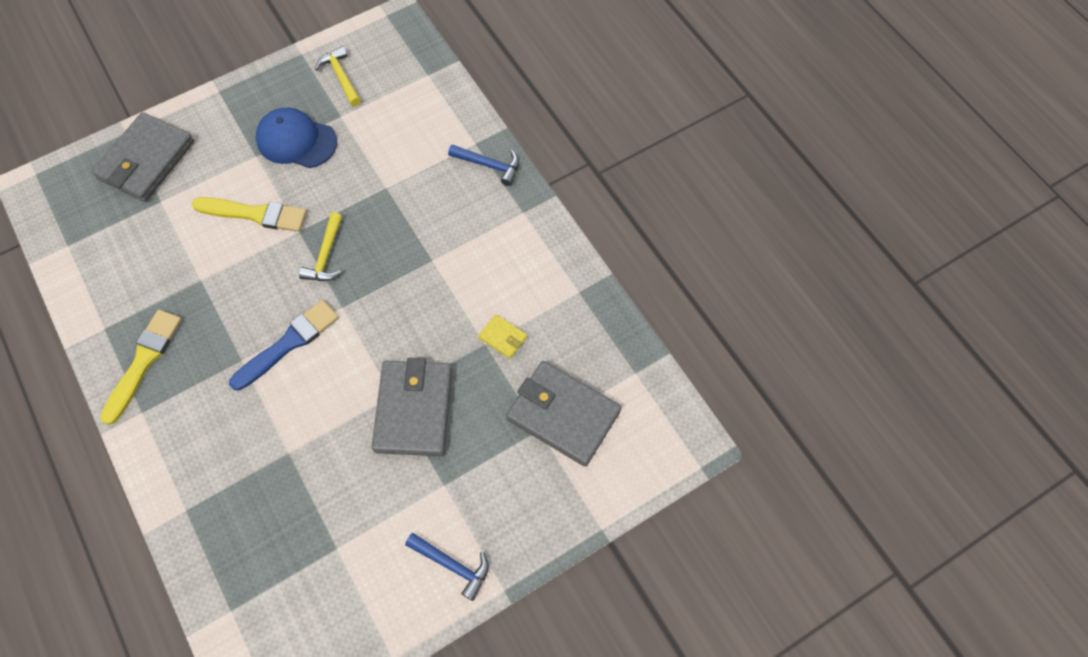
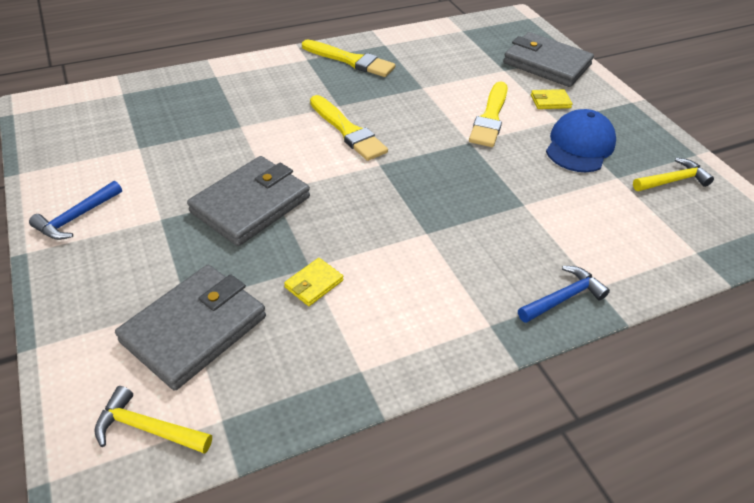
camera: 95 degrees right, 20 degrees down
blue brush [229,300,339,391] -> yellow brush [310,95,388,161]
yellow hammer [299,212,342,281] -> yellow hammer moved to [94,386,212,454]
grey wallet [372,358,452,456] -> grey wallet turned 60 degrees counterclockwise [187,156,310,246]
blue hammer [448,144,519,186] -> blue hammer turned 150 degrees counterclockwise [518,266,610,323]
none -> yellow wallet [531,89,572,109]

